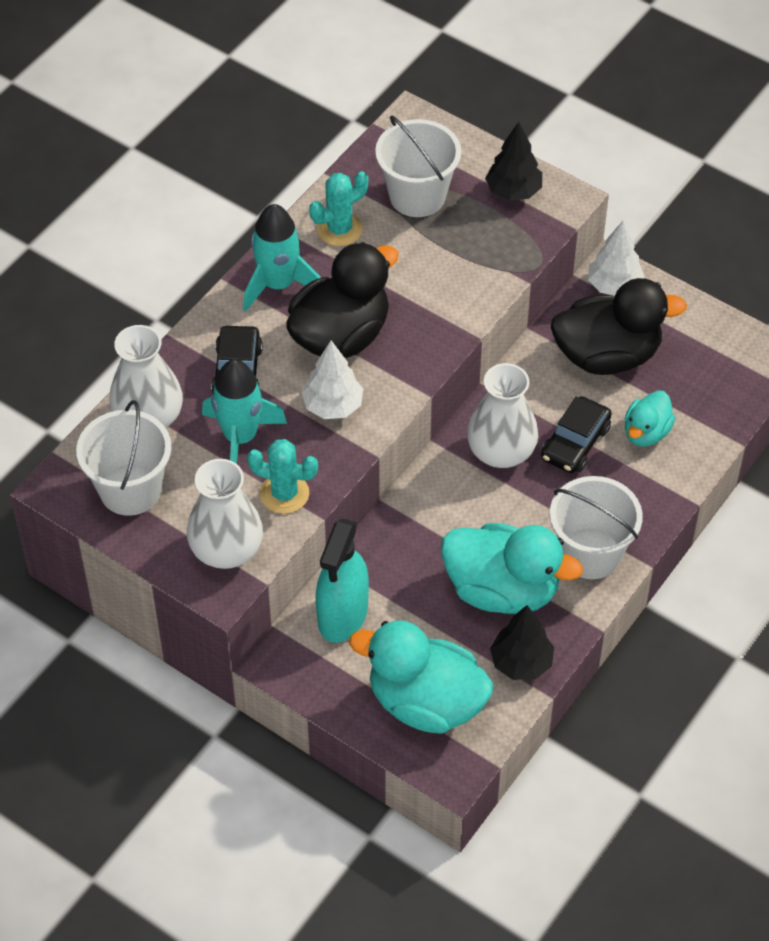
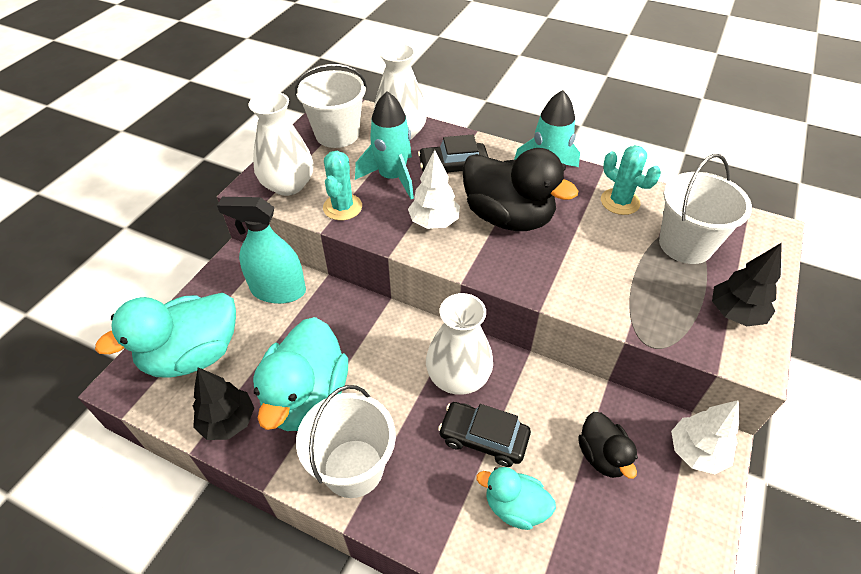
camera: 80 degrees right, 5 degrees down
turquoise duck [349,620,493,734] -> turquoise duck turned 135 degrees counterclockwise [95,293,236,378]
black duck [551,278,687,375] -> black duck [578,412,638,479], size x0.54

